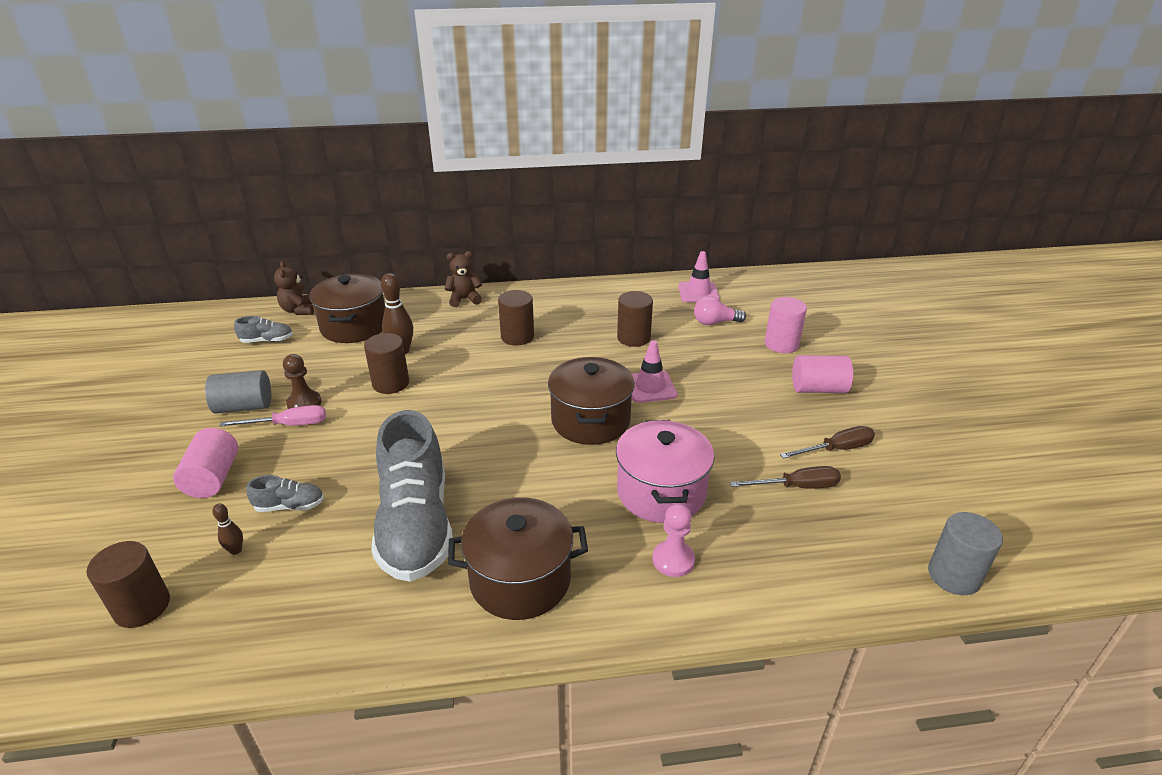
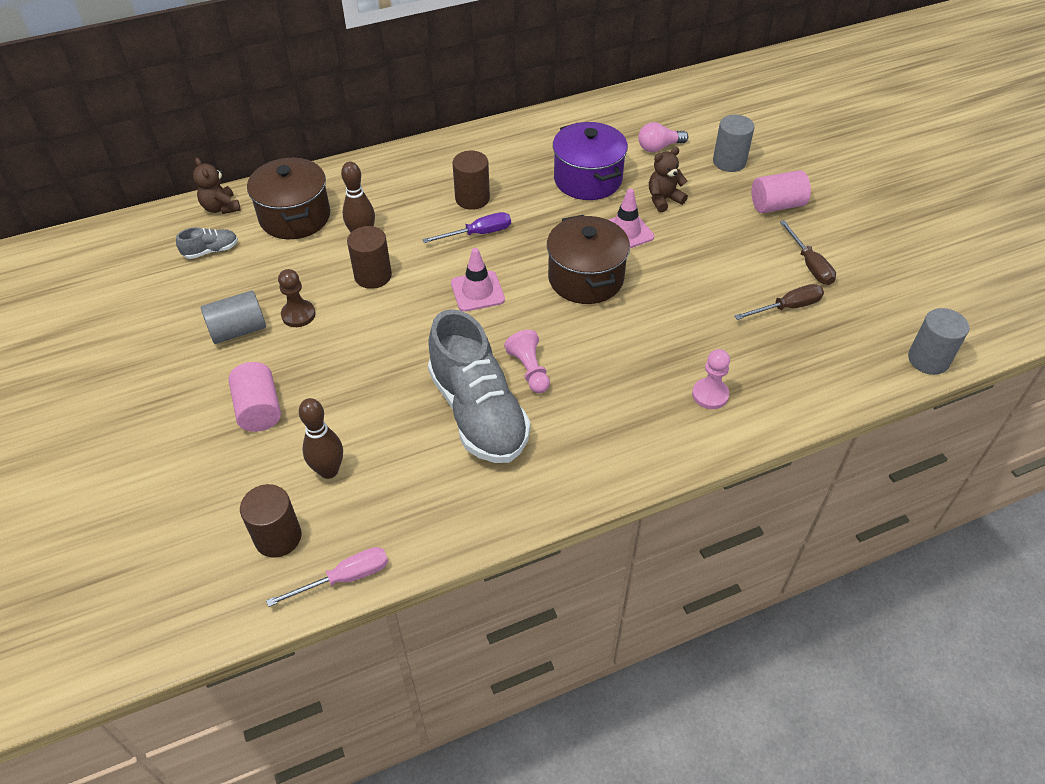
camera: 15 degrees left, 15 degrees up
brown bowling pin [212,503,243,555] -> brown bowling pin [299,398,343,479], size x1.88
pink screwdriver [220,405,326,427] -> pink screwdriver moved to [266,547,388,607]
grey shoe [246,475,324,512] -> none
brown teddy bear [445,251,482,307] -> brown teddy bear moved to [649,147,688,212]
brown pot [448,497,588,620] -> none
pink pot [616,420,714,523] -> none
brown cylinder [617,291,653,347] -> purple pot [553,122,628,200]
pink traffic cone [678,251,720,302] -> pink traffic cone moved to [451,248,505,312]
pink cylinder [765,297,807,353] -> grey cylinder [713,115,755,172]
brown screwdriver [780,426,875,459] -> brown screwdriver turned 105 degrees clockwise [780,220,836,285]
none -> purple screwdriver [422,212,511,243]
none -> pink pawn [504,330,550,393]

